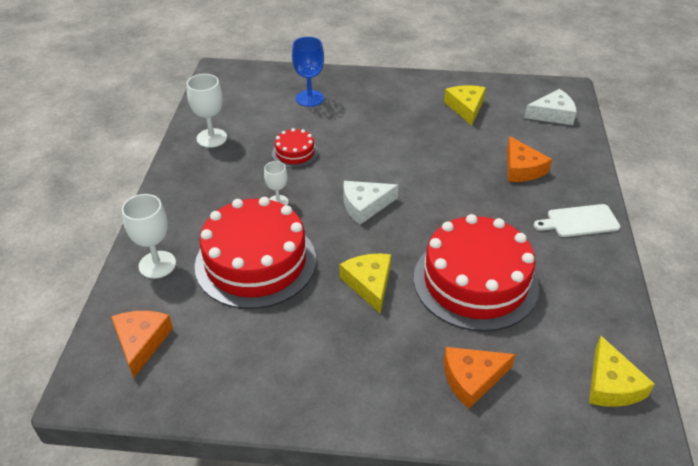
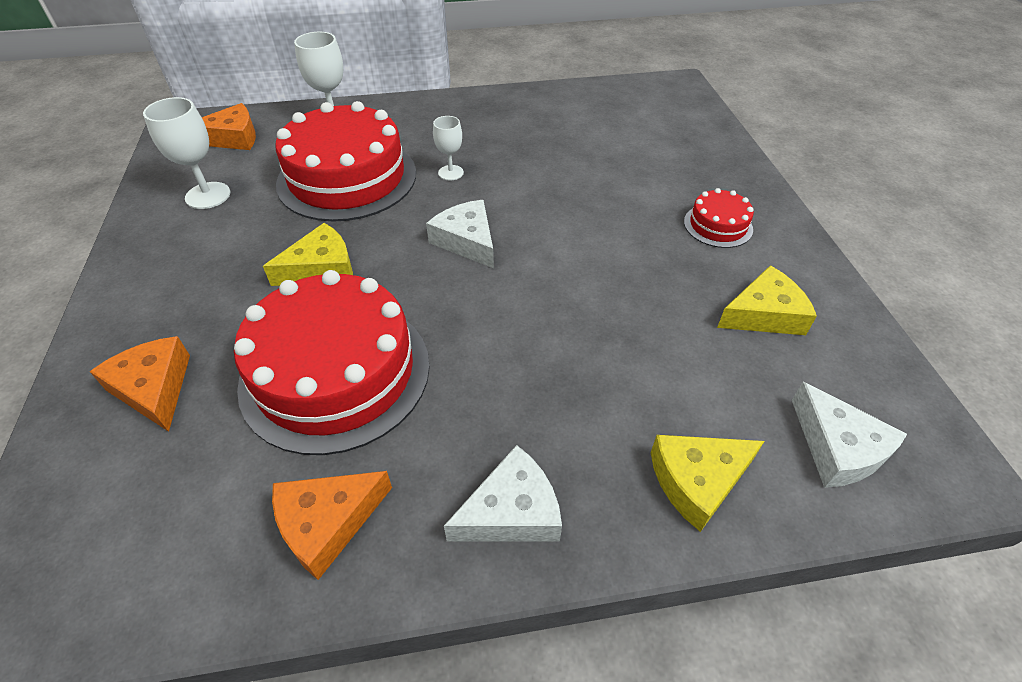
camera: 75 degrees right, 5 degrees up
white goblet [187,74,227,148] -> white goblet moved to [143,97,231,209]
red cake [272,128,318,168] -> red cake moved to [684,188,754,248]
blue goblet [292,37,324,107] -> none
orange cheese [507,136,552,182] -> orange cheese moved to [272,471,392,580]
white cutting board [534,204,620,237] -> white cheese [444,445,562,542]
yellow cheese [589,336,655,407] -> yellow cheese moved to [651,435,764,532]

